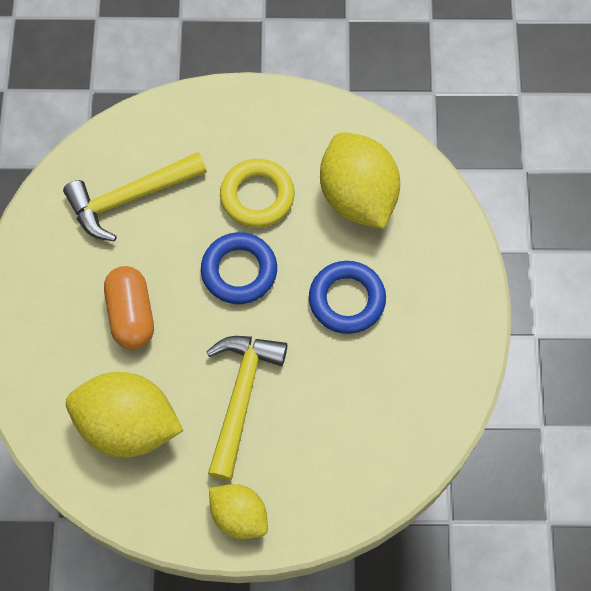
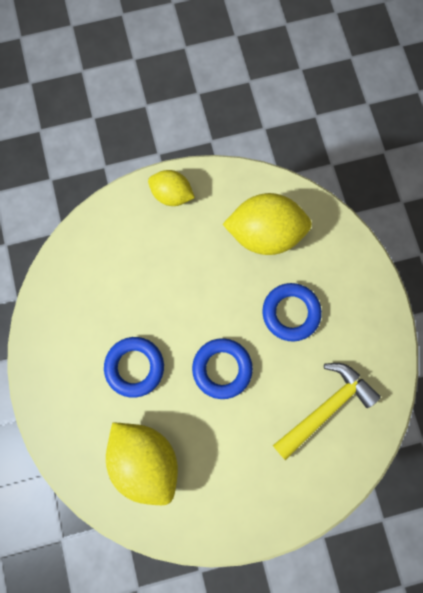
camera: 165 degrees right, 10 degrees up
orange capsule [104,266,154,350] -> blue ring [262,283,322,342]
yellow hammer [206,336,288,481] -> none
yellow ring [220,159,295,228] -> none

